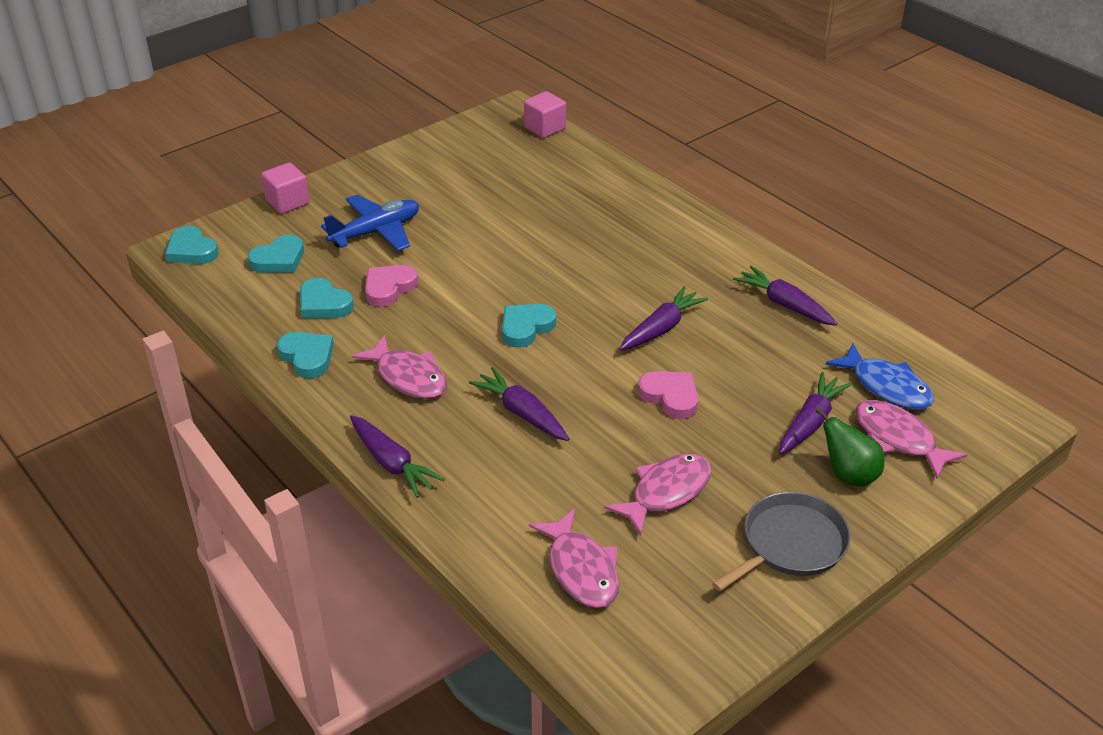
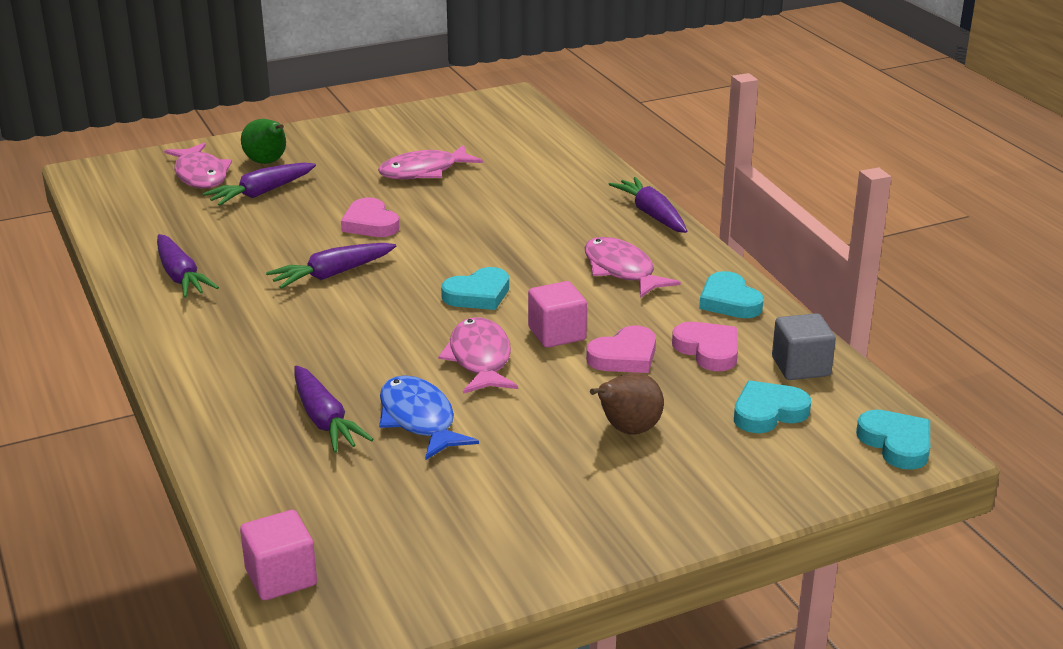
camera: 165 degrees left, 10 degrees down
pink cube [261,163,310,214] -> pink cube moved to [528,281,587,348]
turquoise heart [300,278,354,318] -> pink heart [672,322,738,371]
blue plane [321,195,419,251] -> brown pear [590,373,664,435]
purple carrot [469,367,570,441] -> purple carrot moved to [294,365,374,453]
pink fish [529,509,619,608] -> pink fish moved to [438,317,518,394]
grey pan [712,492,851,591] -> none
blue fish [825,343,934,410] -> blue fish moved to [379,375,479,460]
none -> grey cube [772,313,836,380]

